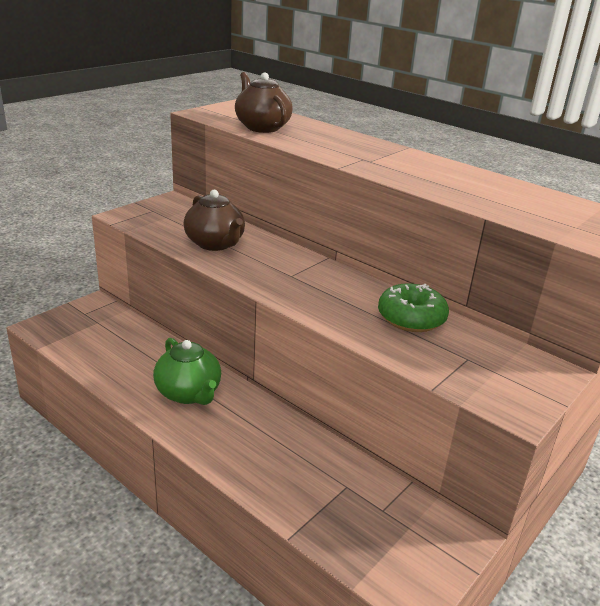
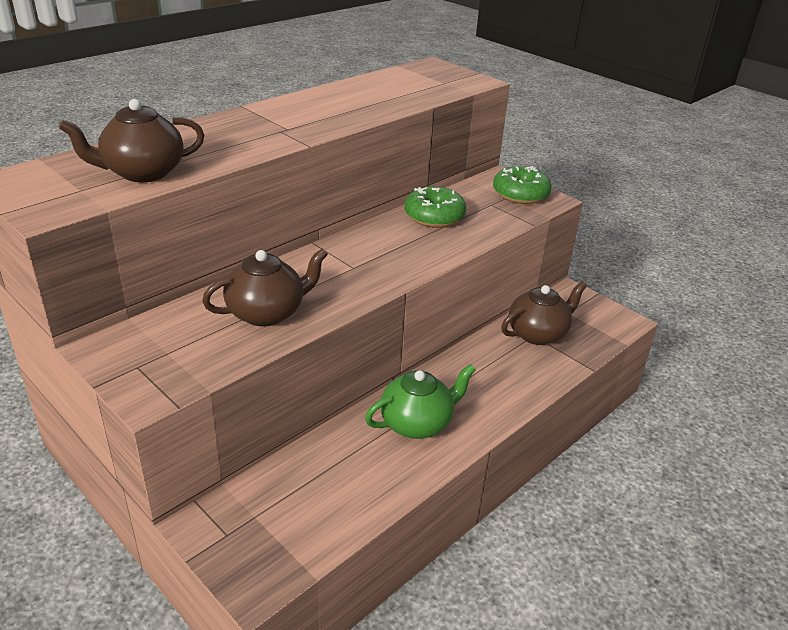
camera: 85 degrees left, 5 degrees up
none -> green donut [493,166,552,204]
none -> brown teapot [501,281,587,345]

